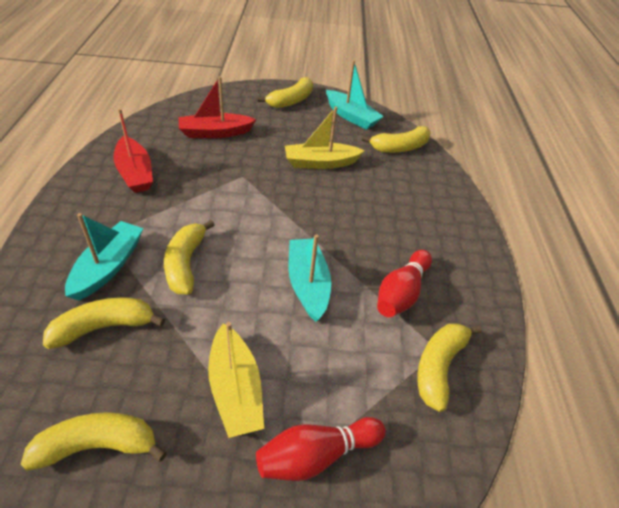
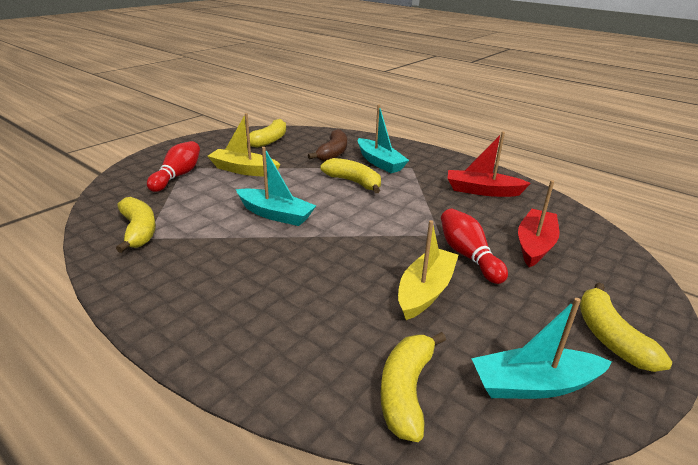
camera: 130 degrees right, 15 degrees down
yellow banana [43,297,165,349] -> brown banana [308,129,347,161]
red bowling pin [377,250,432,317] -> red bowling pin moved to [441,209,508,284]

